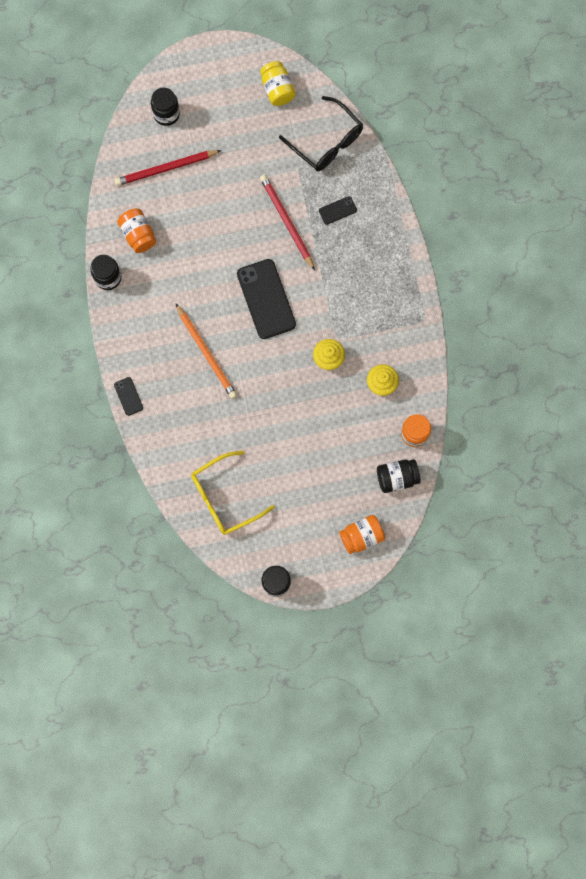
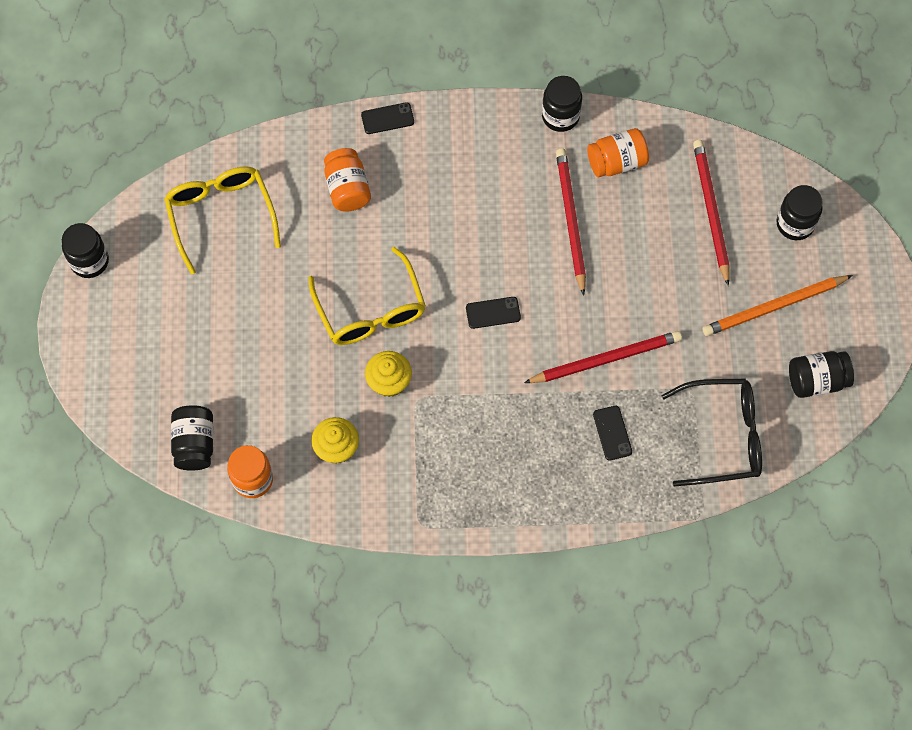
camera: 100 degrees right, 10 degrees down
orange pencil [175,303,237,399] -> orange pencil moved to [703,275,853,336]
black phone [237,259,296,339] -> black phone [466,297,521,329], size x0.47
yellow jar [260,61,296,106] -> black jar [789,351,854,398]
black glasses [279,96,363,171] -> black glasses turned 150 degrees counterclockwise [661,379,762,486]
orange jar [339,515,385,554] -> orange jar moved to [324,148,371,212]
none -> yellow glasses [308,247,426,345]
none -> red pencil [556,149,586,296]

